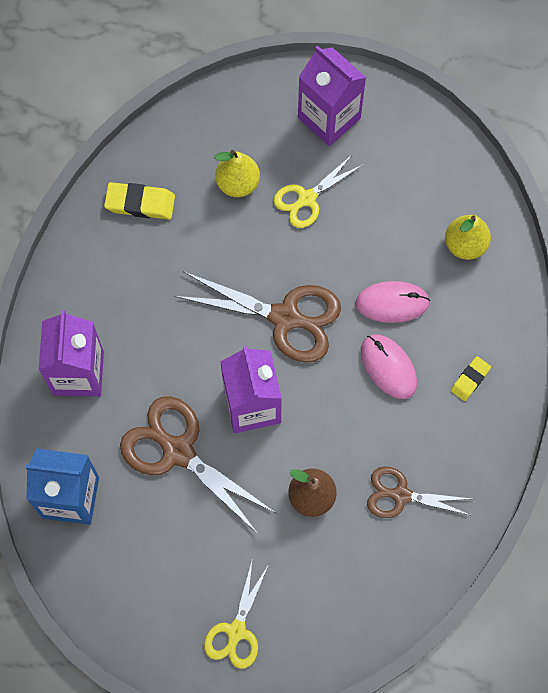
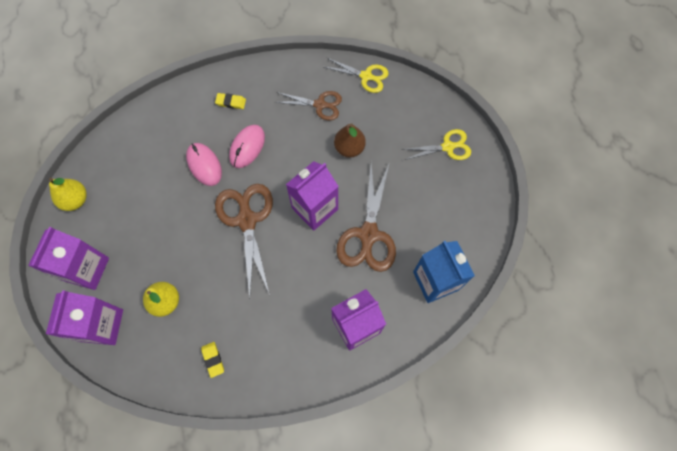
camera: 120 degrees left, 0 degrees up
yellow eraser [104,182,175,219] -> yellow eraser [201,342,224,378], size x0.63
yellow scissors [274,154,364,228] -> yellow scissors moved to [324,58,388,93]
brown scissors [367,466,472,518] -> brown scissors turned 60 degrees counterclockwise [274,91,342,121]
yellow pear [445,215,491,260] -> yellow pear moved to [49,178,87,211]
none -> purple carton [46,290,123,345]

